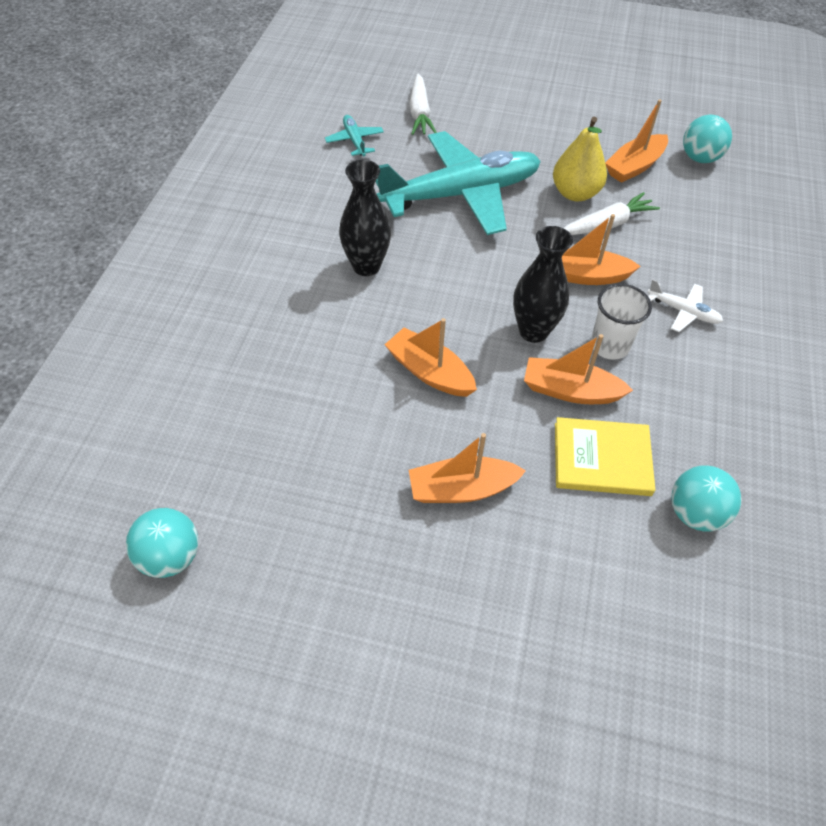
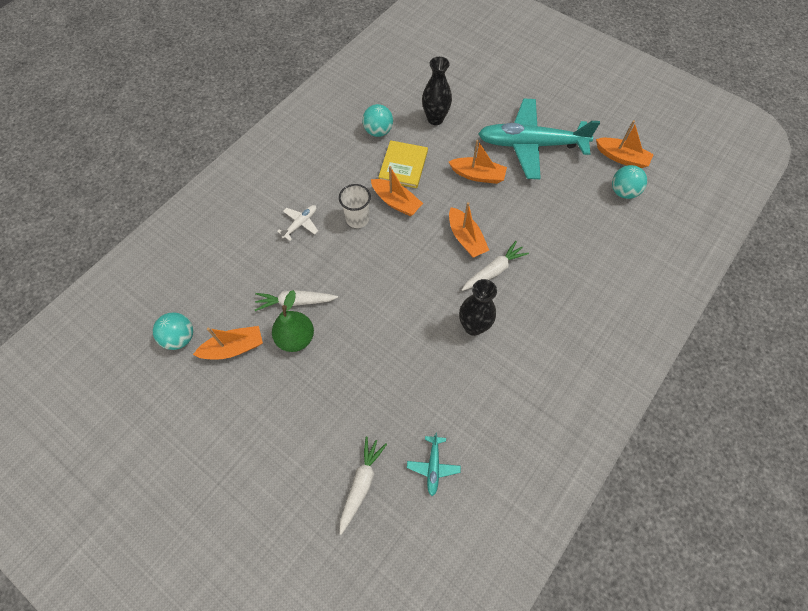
camera: 155 degrees left, 10 degrees up
turquoise plane [376,131,541,235] -> turquoise plane moved to [478,99,600,179]
black vase [513,226,573,343] -> black vase moved to [422,57,452,125]
yellow pear [553,117,607,201] -> green pear [272,290,314,352]
yellow book [555,417,656,496] -> yellow book turned 75 degrees clockwise [378,140,428,188]
orange boat [562,214,641,285] -> orange boat moved to [596,120,654,168]
white plane [648,279,723,332] -> white plane turned 75 degrees clockwise [277,205,318,241]
none -> white carrot [462,241,529,291]

